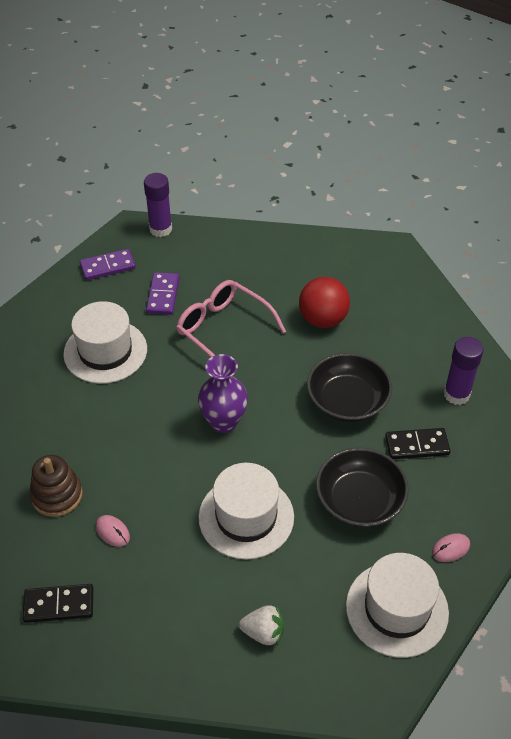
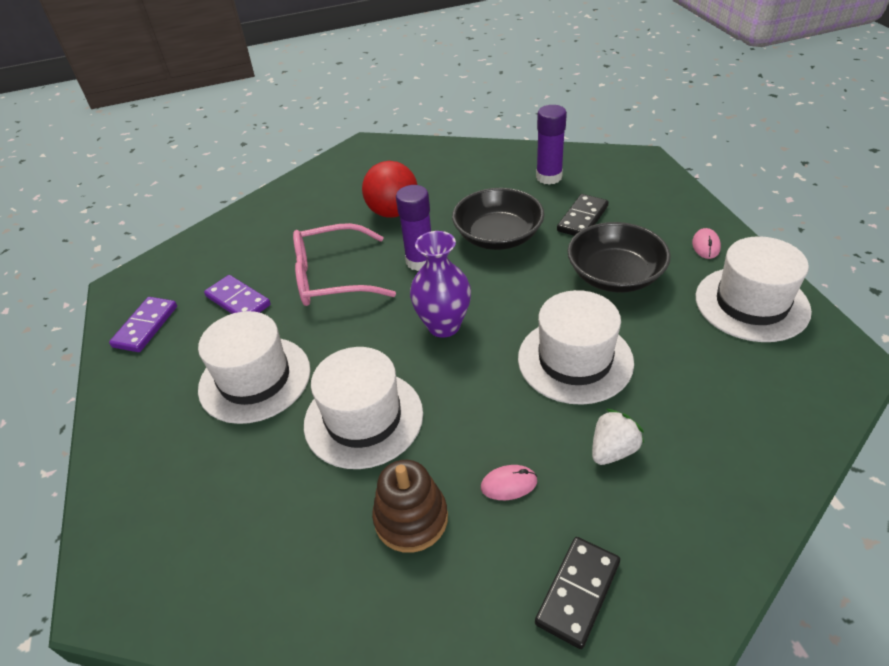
camera: 50 degrees left, 5 degrees down
purple glue stick [144,173,172,237] -> purple glue stick moved to [396,185,431,271]
white strawberry [239,604,284,647] -> white strawberry moved to [592,409,644,465]
none -> white hat [304,347,423,469]

